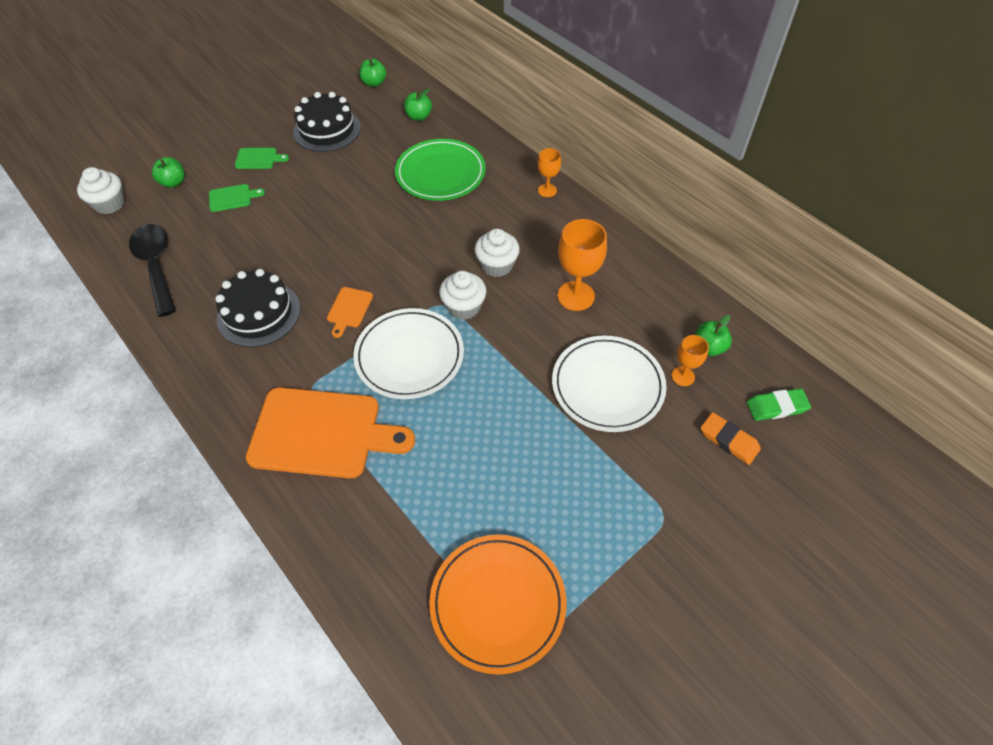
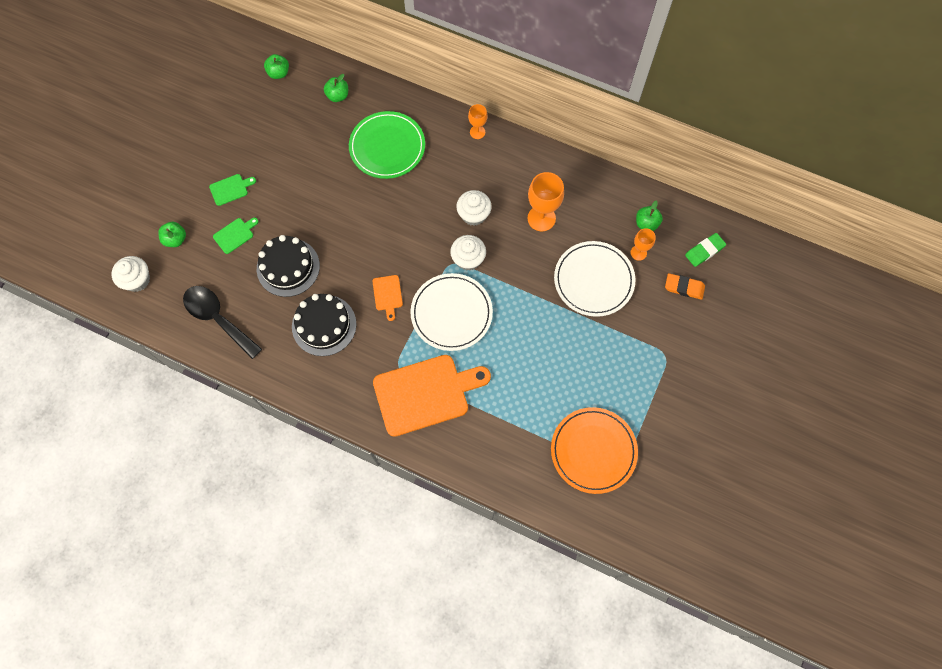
camera: 25 degrees left, 15 degrees up
black cake [293,92,361,152] -> black cake moved to [257,235,320,297]

